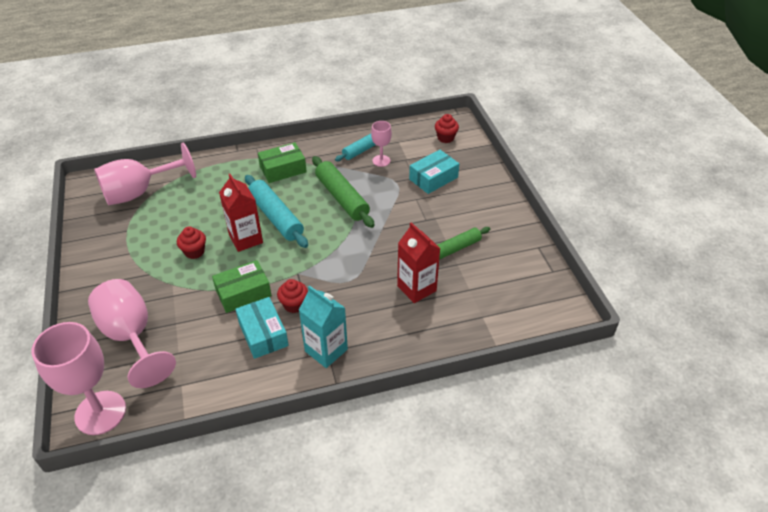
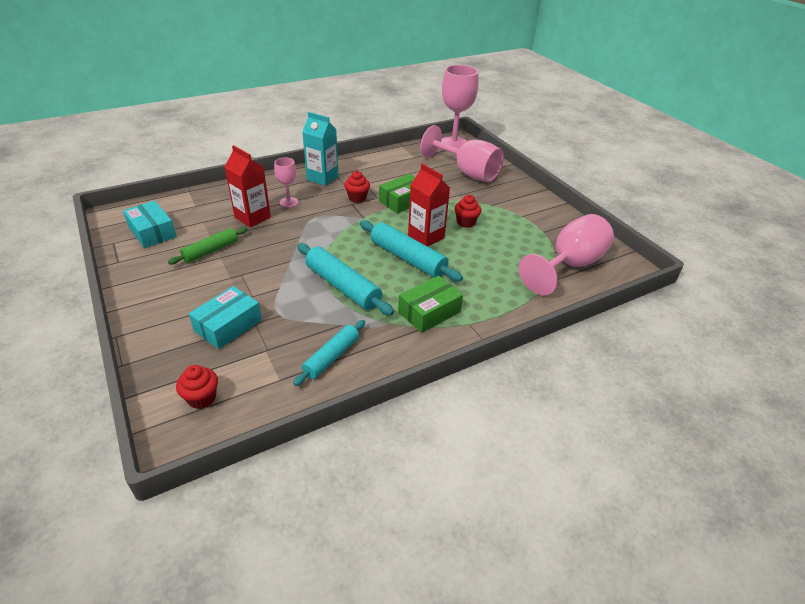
camera: 165 degrees right, 5 degrees down
turquoise box [235,297,289,359] -> turquoise box moved to [123,201,177,248]
green rolling pin [312,156,375,228] -> turquoise rolling pin [297,243,394,316]
pink goblet [371,121,392,167] -> pink goblet moved to [274,157,299,207]

